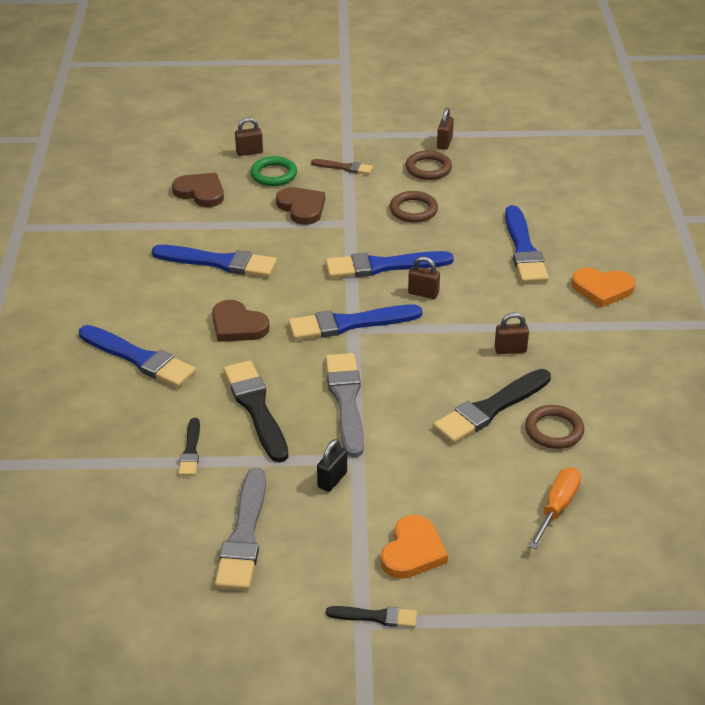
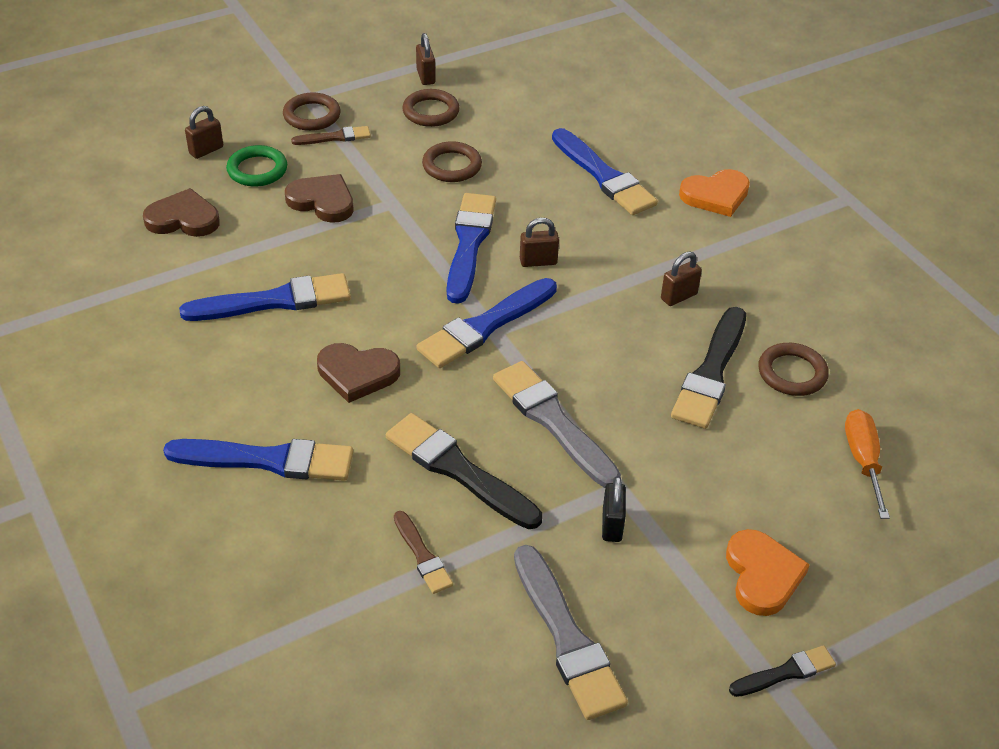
camera: 30 degrees left, 5 degrees up
black brush [178,418,200,476] -> brown brush [394,511,453,594]
blue brush [326,251,454,278] -> blue brush turned 135 degrees clockwise [447,193,496,304]
none -> brown ring [283,93,341,131]

